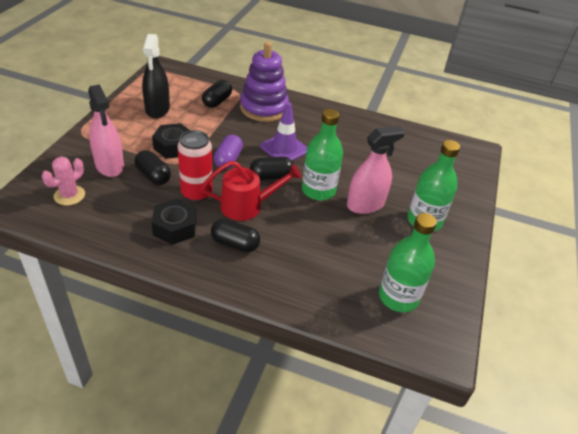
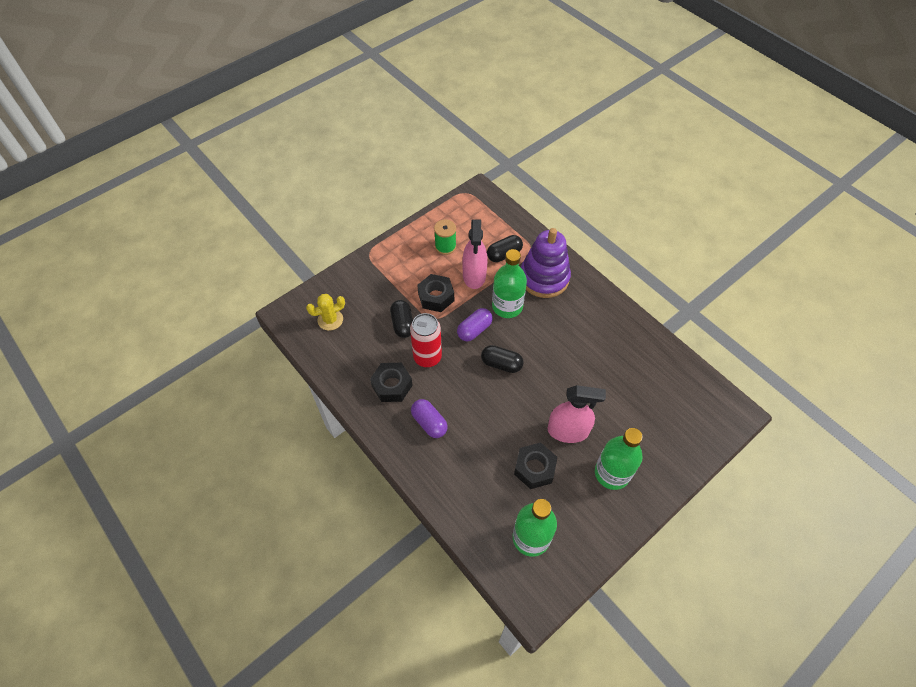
camera: 35 degrees right, 15 degrees up
pink cactus [42,156,85,205] -> yellow cactus [306,294,345,331]
pink spray bottle [88,84,124,177] -> pink spray bottle moved to [462,219,488,289]
black spray bottle [142,34,170,119] -> green spool [434,219,456,255]
red watering can [202,161,302,221] -> none
black capsule [211,219,260,252] -> purple capsule [411,399,448,438]
purple traffic cone [260,102,307,161] -> none
green bottle [302,109,343,200] -> green bottle moved to [492,249,527,318]
none -> black nut [514,442,557,489]

